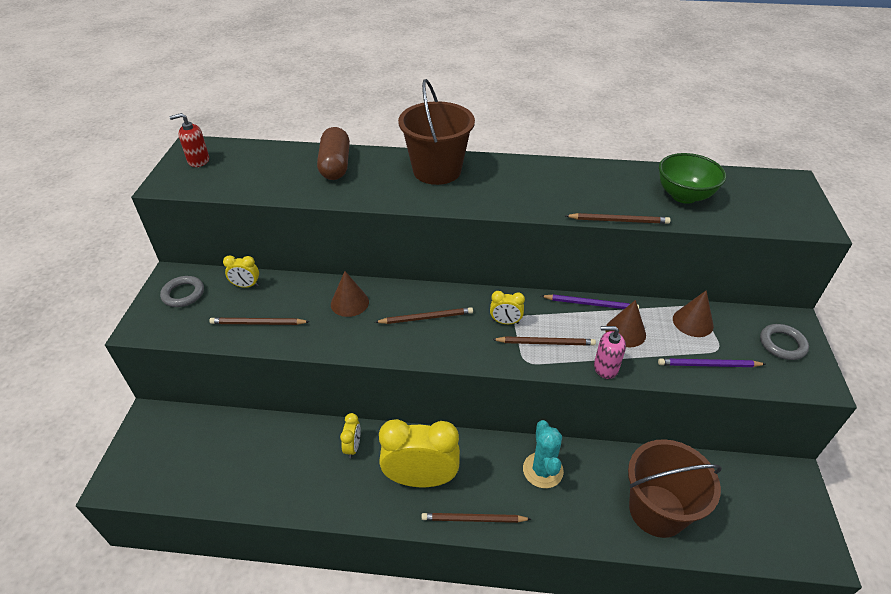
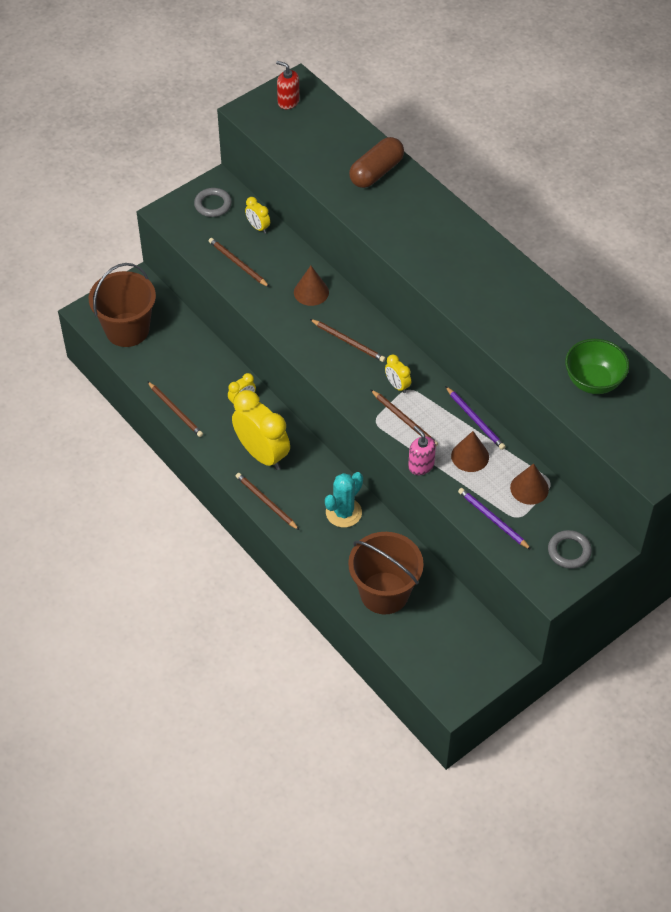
camera: 45 degrees right, 10 degrees up
brown bucket [398,79,475,185] -> brown bucket moved to [89,263,156,347]
brown pencil [565,213,670,224] -> brown pencil moved to [147,381,203,437]

